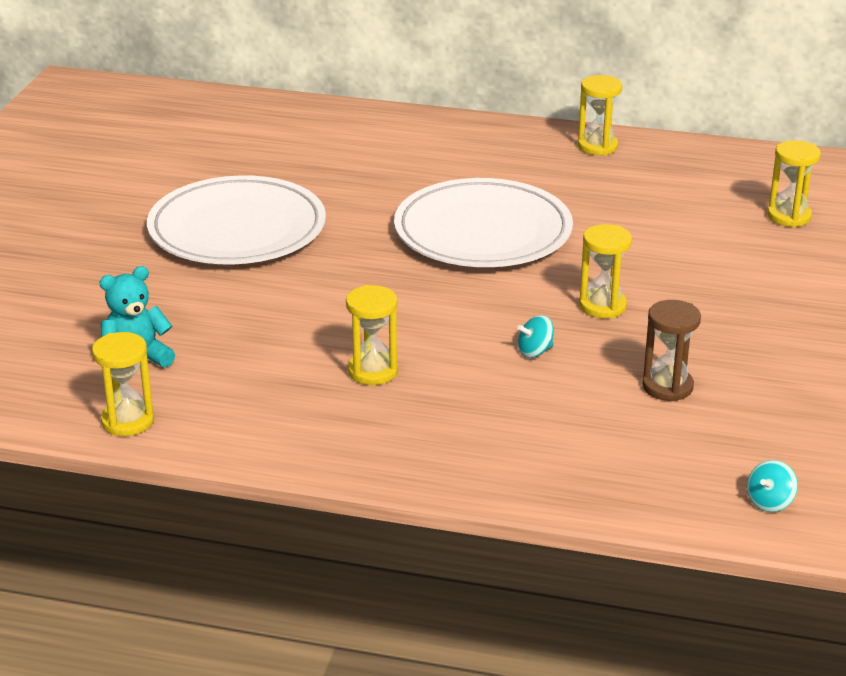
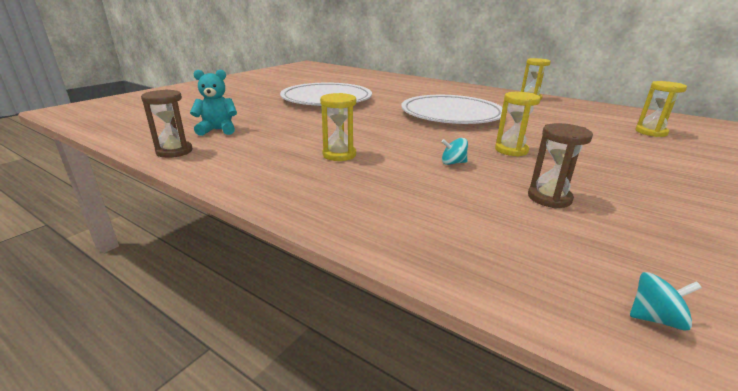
camera: 20 degrees right, 5 degrees down
yellow hourglass [92,332,154,436] -> brown hourglass [141,89,192,158]
turquoise spinning top [747,460,798,512] -> turquoise spinning top turned 150 degrees counterclockwise [630,272,702,330]

